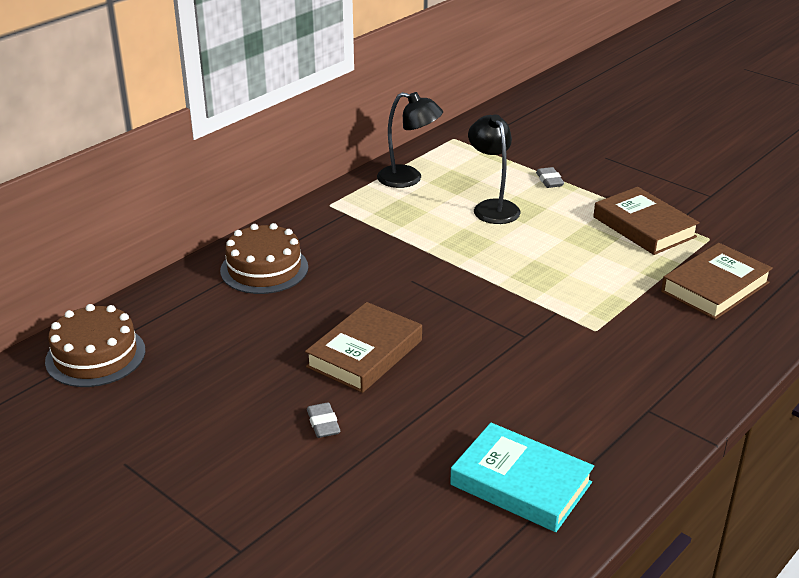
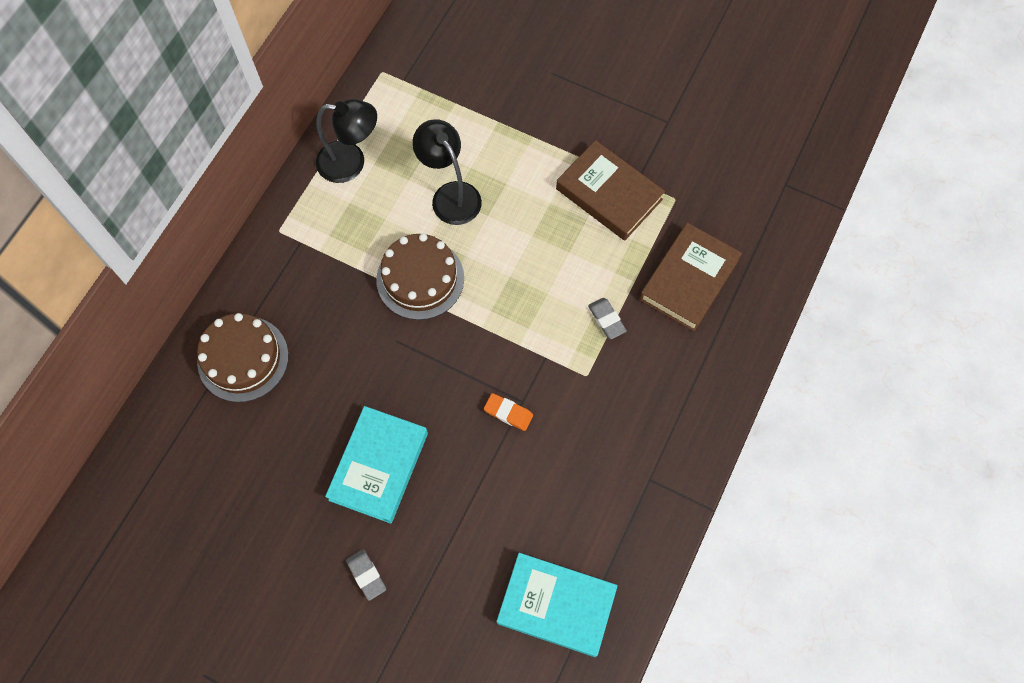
camera: 15 degrees left, 35 degrees up
brown cake [45,304,145,387] -> brown cake moved to [376,233,464,320]
brown book [305,302,422,393] -> turquoise book [325,406,428,524]
grey eraser [536,167,564,188] -> grey eraser moved to [588,298,627,339]
none -> orange eraser [484,393,533,431]

